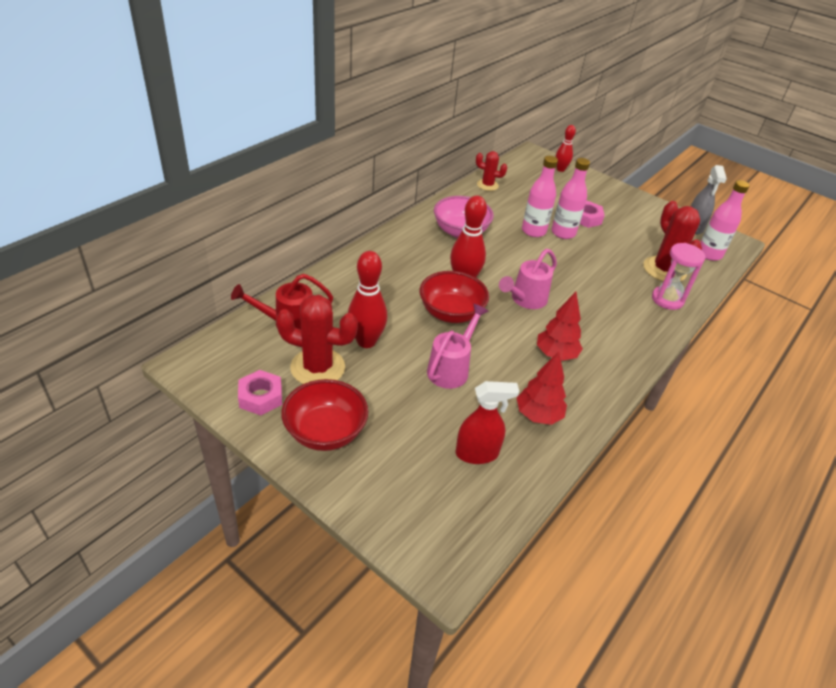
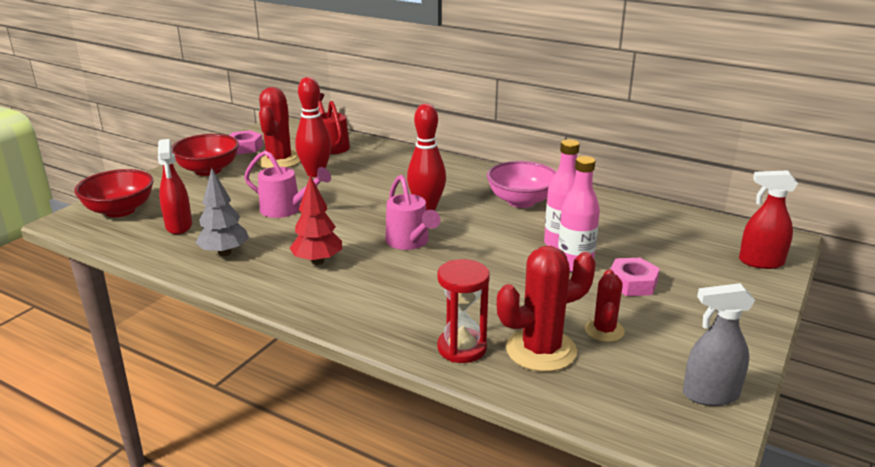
camera: 85 degrees right, 15 degrees down
red bowl [420,271,489,323] -> red bowl moved to [74,169,154,217]
red cactus [476,151,507,191] -> red cactus moved to [585,269,625,342]
pink watering can [499,249,557,309] -> pink watering can turned 150 degrees counterclockwise [385,175,440,250]
red tree [517,351,567,425] -> grey tree [196,168,249,256]
red bowling pin [556,125,576,172] -> red spray bottle [739,170,798,269]
pink hourglass [652,243,705,310] -> red hourglass [437,259,490,363]
pink bottle [700,180,750,261] -> none

